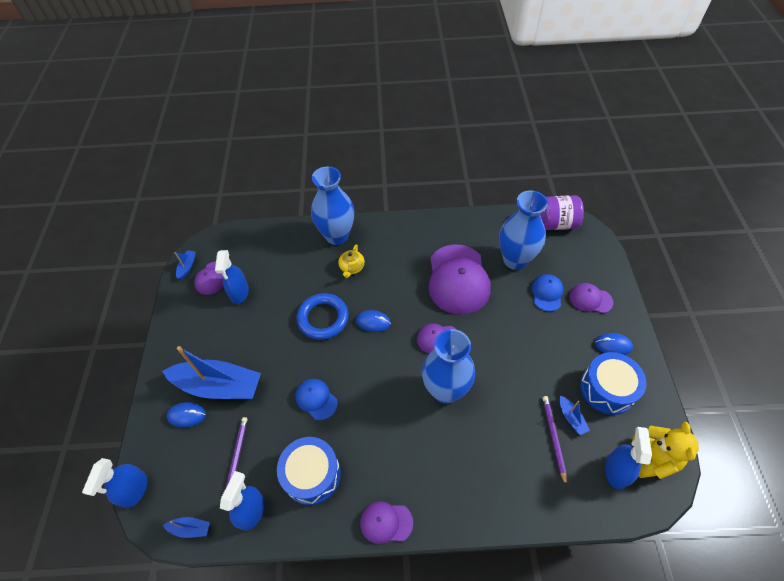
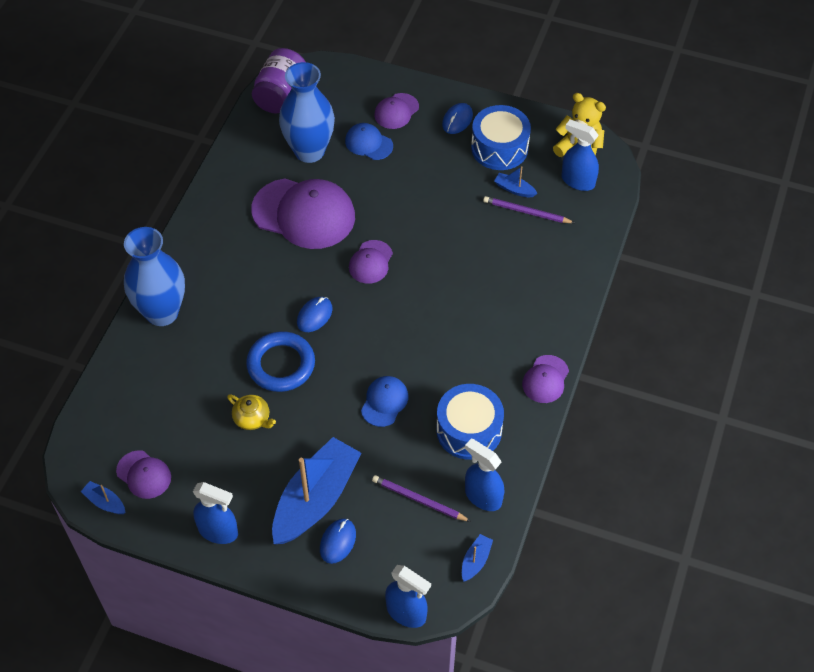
camera: 70 degrees left, 0 degrees up
blue spray bottle [215,250,249,304] -> blue spray bottle moved to [193,482,238,544]
blue cap [296,379,338,420] -> blue cap turned 135 degrees clockwise [361,376,408,427]
yellow teapot [338,244,365,278] -> yellow teapot moved to [227,394,276,430]
blue vase [422,329,475,403] -> none
blue boat [560,396,590,435] -> blue boat turned 150 degrees counterclockwise [494,166,538,197]

